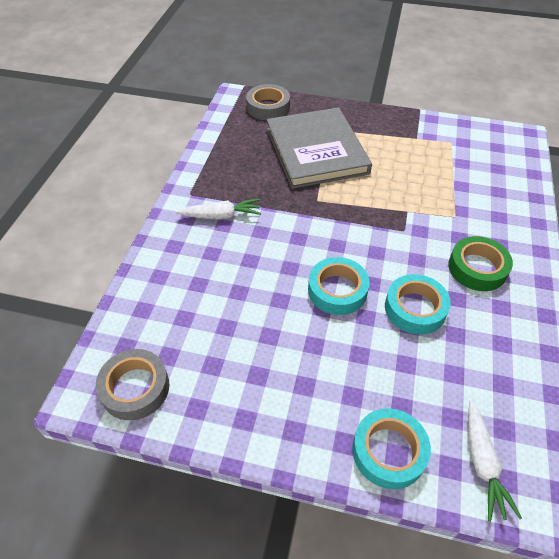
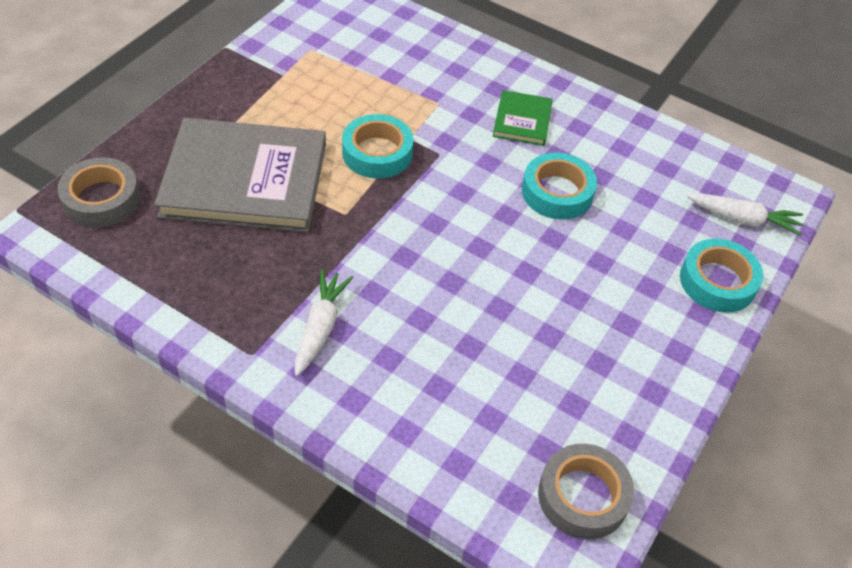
camera: 75 degrees left, 0 degrees up
turquoise tape [308,257,370,315] -> turquoise tape moved to [342,114,413,179]
green tape [448,236,513,291] -> green book [493,90,553,146]

